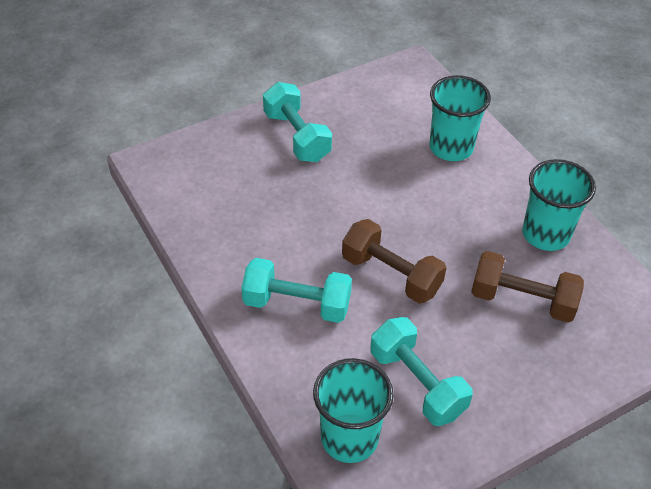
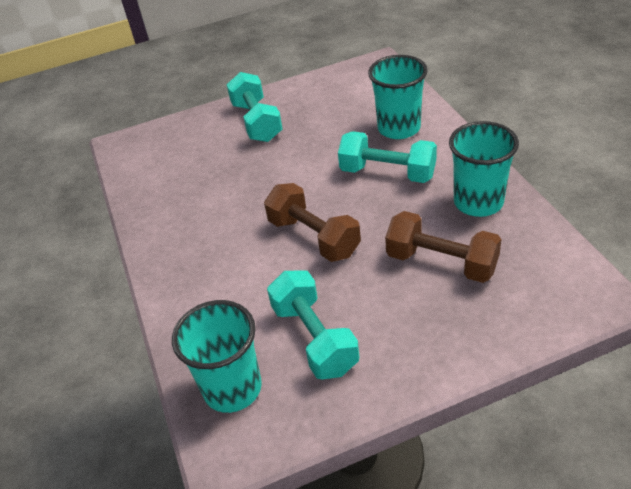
camera: 15 degrees right, 5 degrees down
turquoise dumbbell [241,258,352,323] -> turquoise dumbbell moved to [338,131,437,183]

